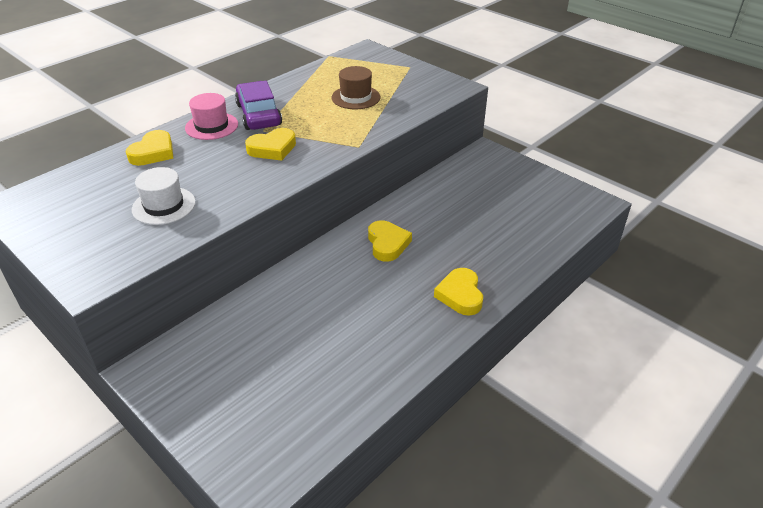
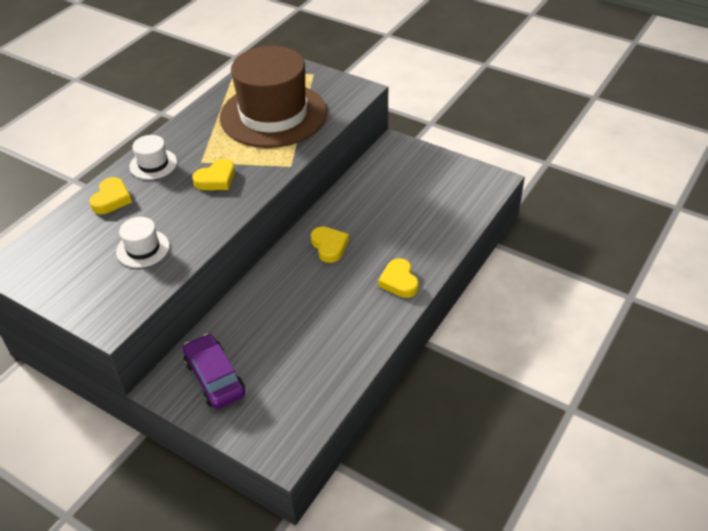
camera: 10 degrees left, 5 degrees up
pink hat [185,93,238,140] -> white hat [129,135,177,180]
purple car [235,81,282,130] -> purple car moved to [183,334,245,409]
brown hat [331,66,380,109] -> brown hat [220,46,327,148], size x2.41

